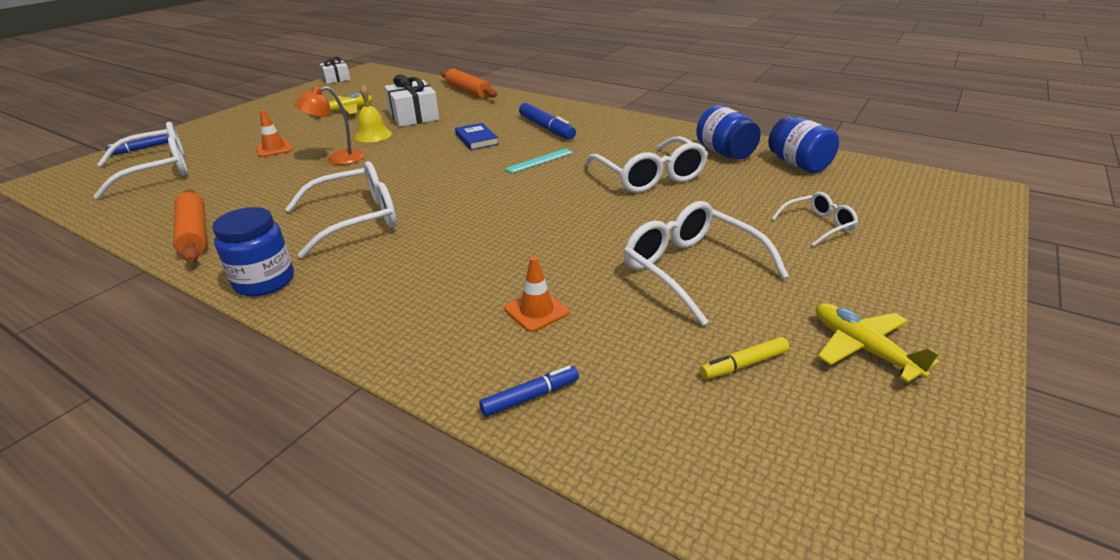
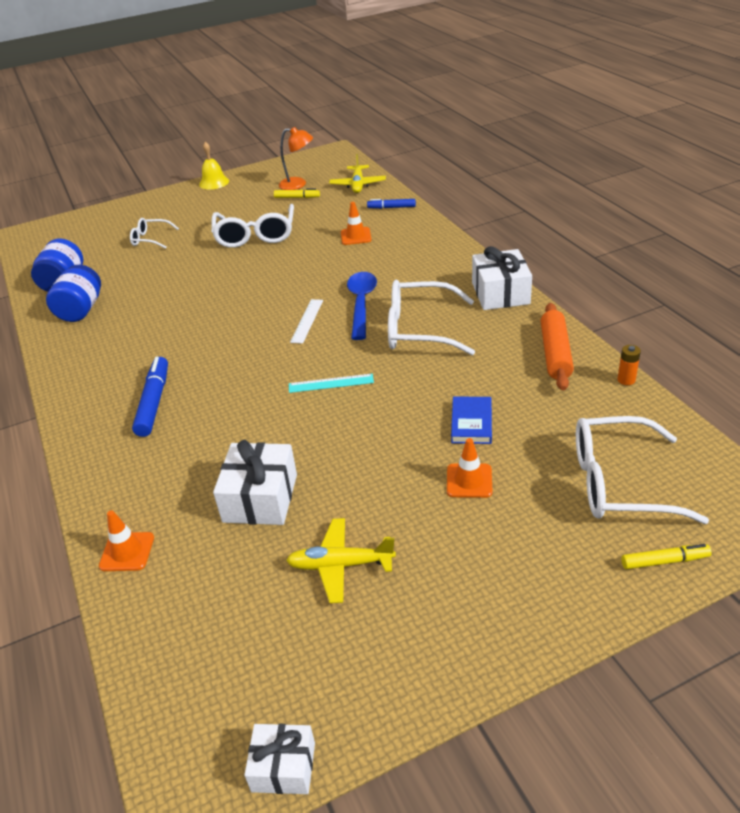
camera: 145 degrees left, 5 degrees up
blue marker [105,135,168,155] -> yellow marker [621,544,712,569]
blue jar [212,207,294,296] -> white gift [472,246,532,310]
orange lamp [294,86,364,165] -> orange lamp moved to [279,127,313,190]
yellow bell [355,85,392,142] -> yellow bell moved to [199,142,229,190]
orange rolling pin [441,69,497,99] -> orange traffic cone [99,510,154,571]
blue book [455,123,499,150] -> blue book moved to [451,396,492,444]
turquoise ruler [505,149,574,173] -> turquoise ruler moved to [289,374,374,393]
white glasses [584,136,708,193] -> none
yellow plane [816,303,939,383] -> yellow plane moved to [329,154,386,193]
none -> white ruler [290,299,323,344]
none -> blue spoon [347,272,377,340]
none -> orange battery [617,345,641,385]

